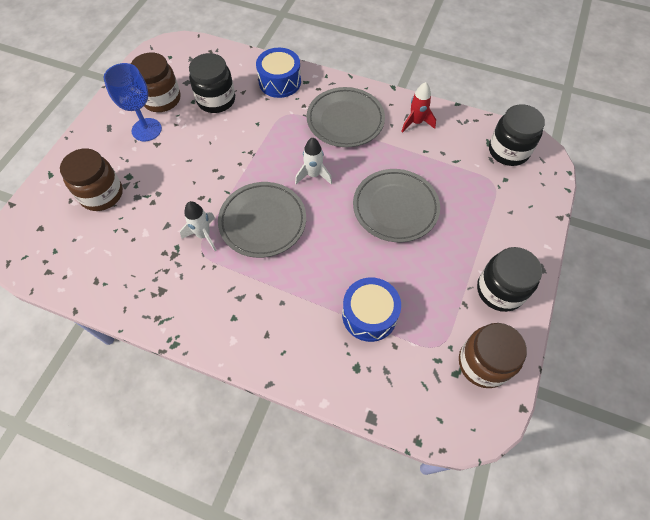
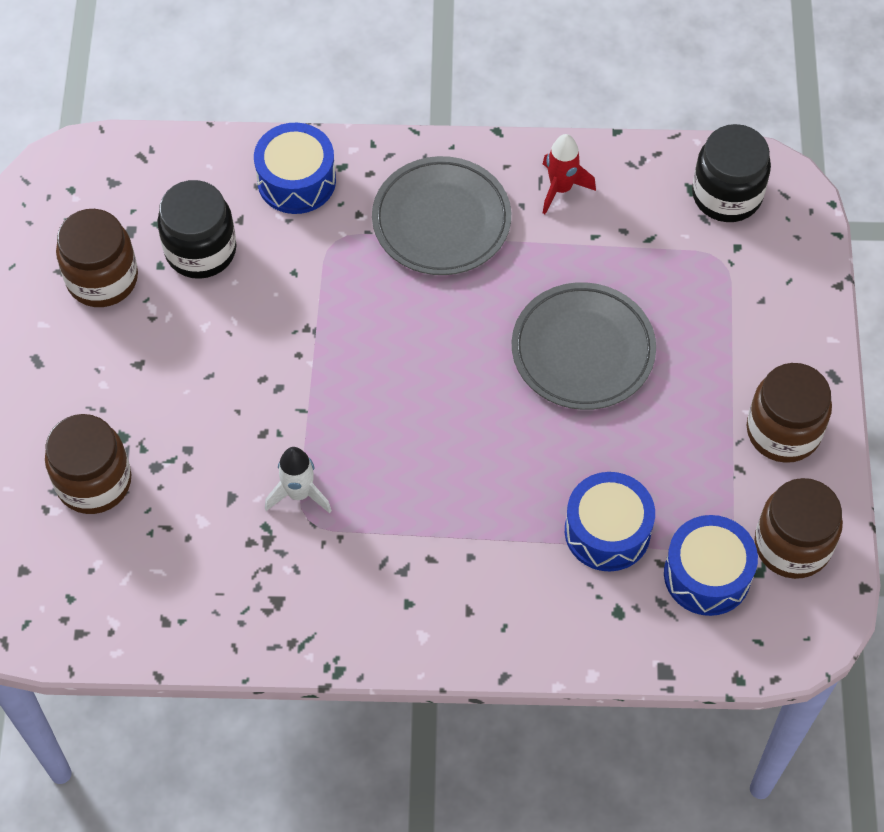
camera: 20 degrees left, 0 degrees up
blue goblet [104,63,162,141] -> none
grey plate [218,182,306,258] -> none
white rocket [295,137,332,185] -> none
black jar [477,247,542,312] -> brown jar [747,363,832,463]
none -> blue drum [664,515,758,616]

